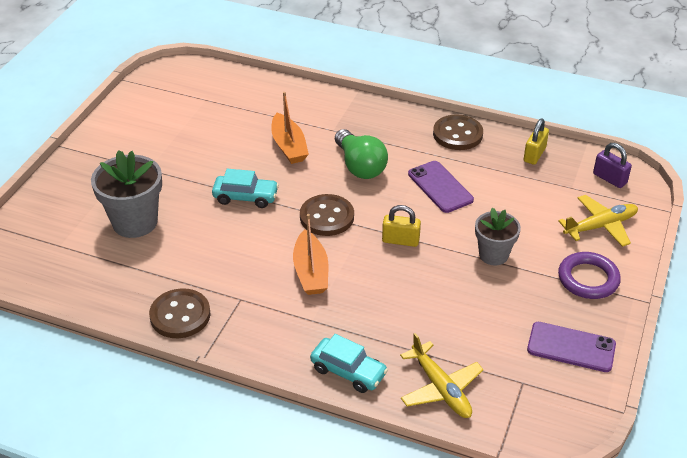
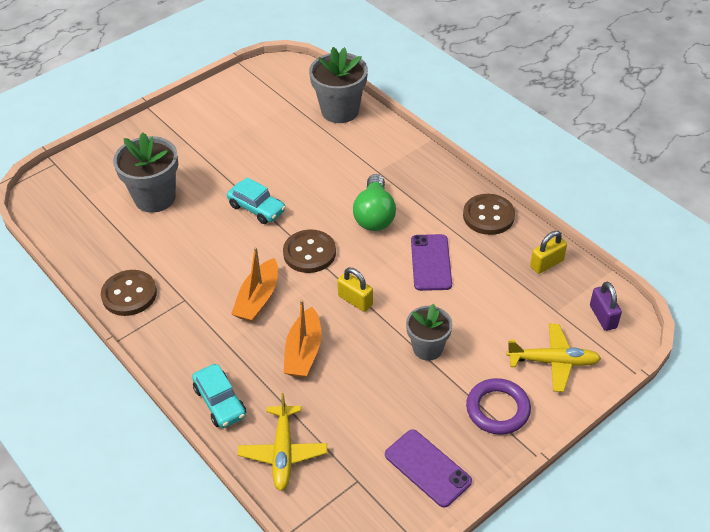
camera: 30 degrees right, 5 degrees up
orange boat [271,92,309,164] -> orange boat moved to [283,300,322,378]
none -> grey flower pot [309,47,368,123]

